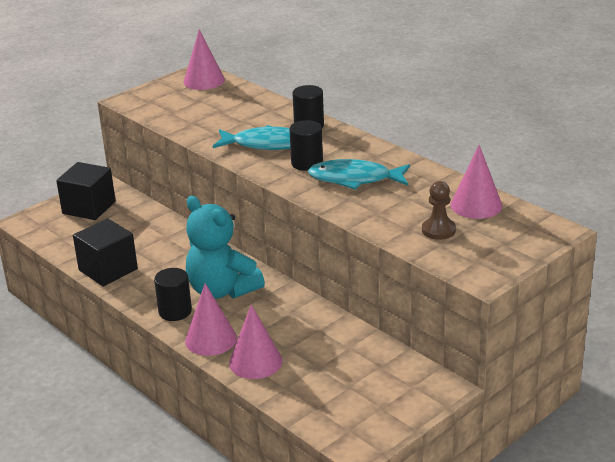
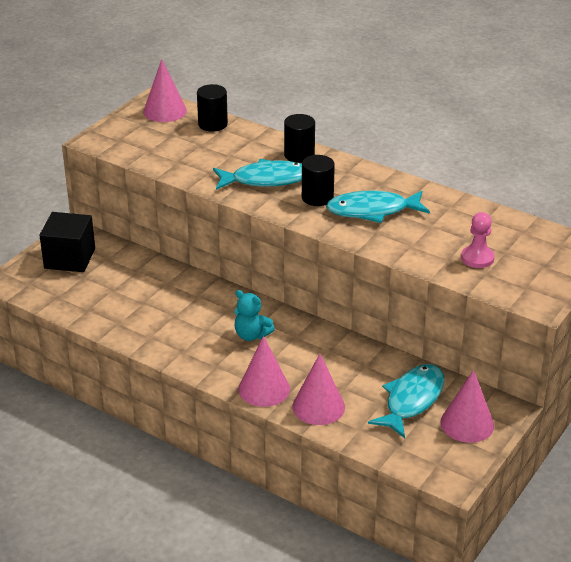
camera: 15 degrees left, 5 degrees up
black cube [73,218,138,286] -> none
black cylinder [154,268,192,321] -> black cylinder moved to [197,84,228,132]
turquoise teddy bear [186,196,265,299] -> turquoise teddy bear [234,290,275,341], size x0.52
brown pawn [422,181,456,240] -> pink pawn [461,212,495,268]
pink cone [451,145,502,219] -> pink cone moved to [440,370,494,443]
none -> turquoise fish [368,364,444,438]

